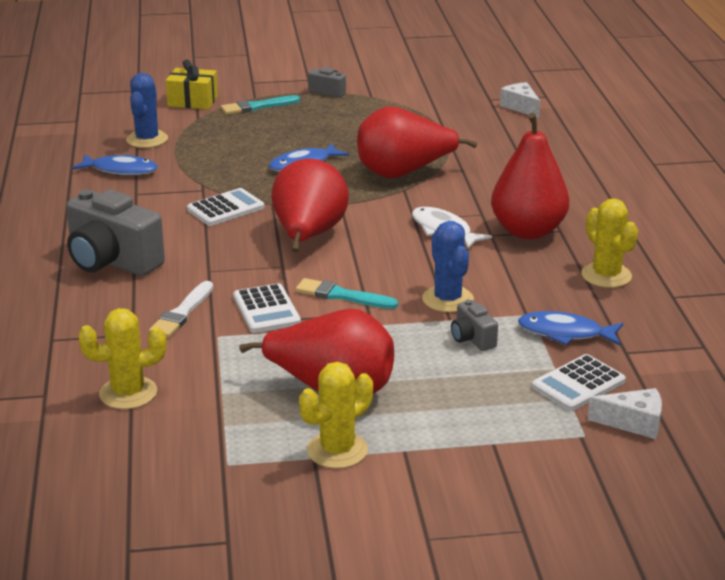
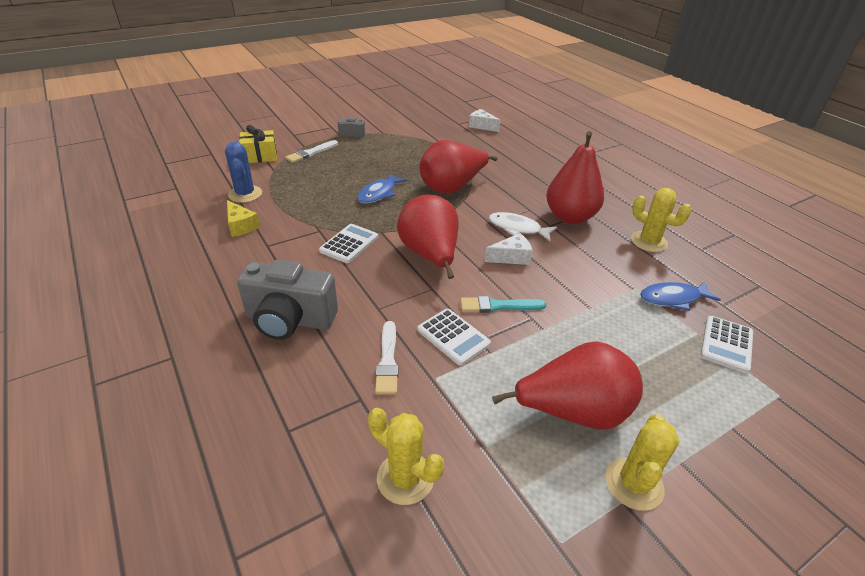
camera: 25 degrees left, 10 degrees up
blue fish [72,154,158,175] -> yellow cheese [227,200,260,237]
yellow cactus [78,308,166,409] -> yellow cactus turned 75 degrees clockwise [368,408,444,505]
turquoise brush [221,95,300,115] -> white brush [285,140,338,163]
blue cactus [422,221,474,312] -> none
grey camera [451,300,498,351] -> none
white cheese [587,388,662,439] -> white cheese moved to [485,233,532,265]

